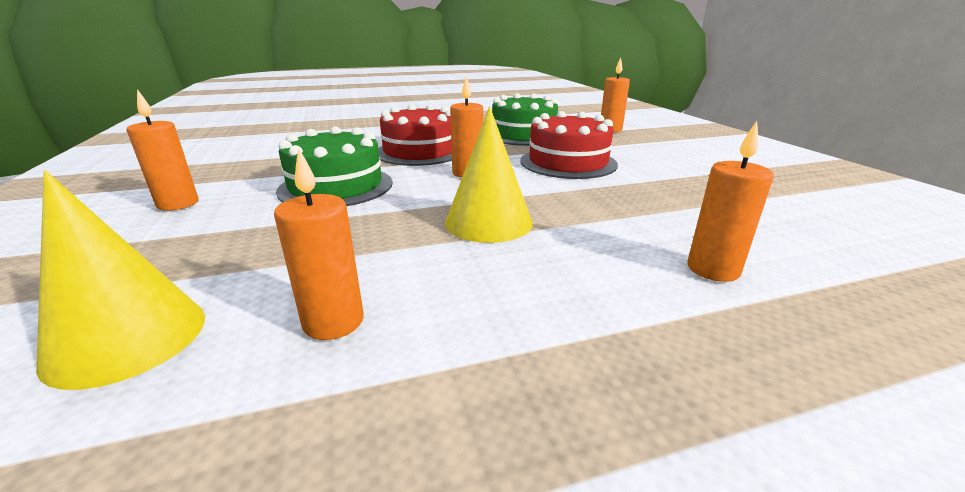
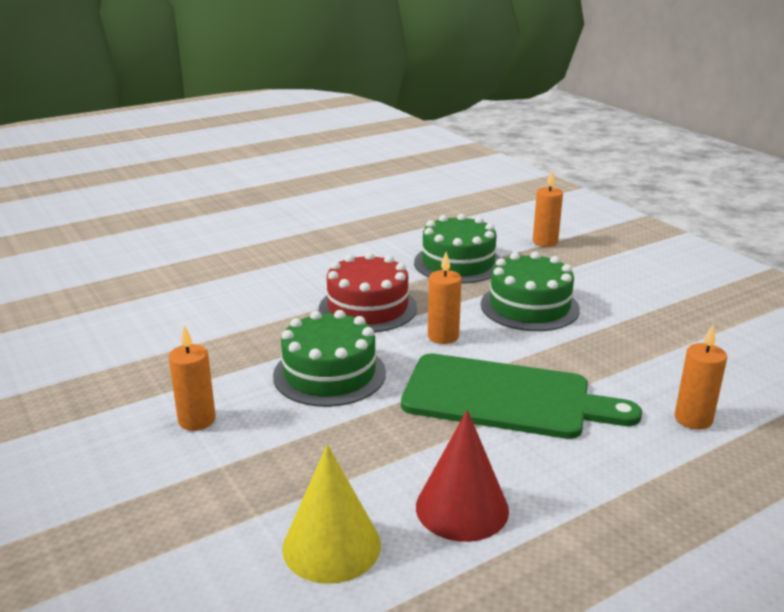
camera: 15 degrees left, 0 degrees up
orange candle [274,148,364,340] -> red cone [416,410,509,542]
yellow cone [445,106,533,243] -> green cutting board [401,353,642,439]
red cake [520,111,618,179] -> green cake [481,252,580,331]

